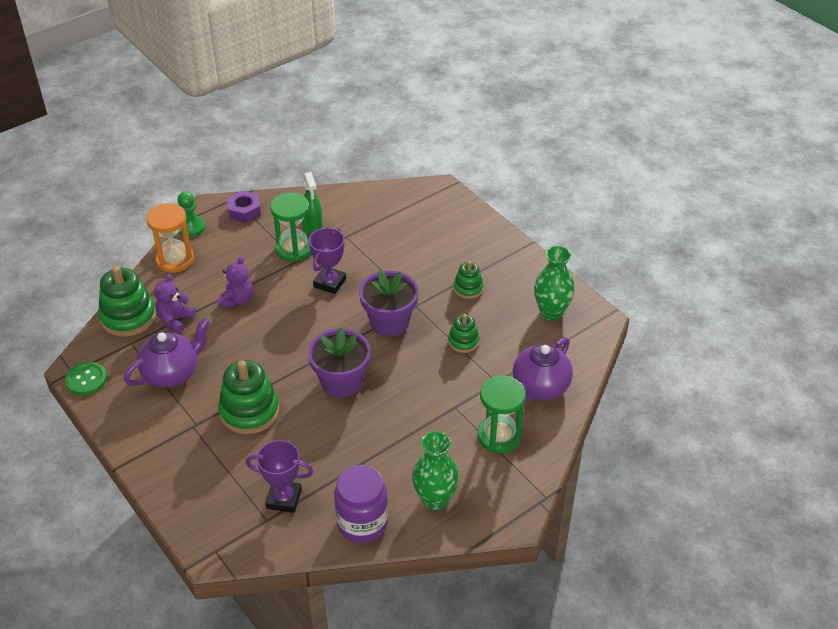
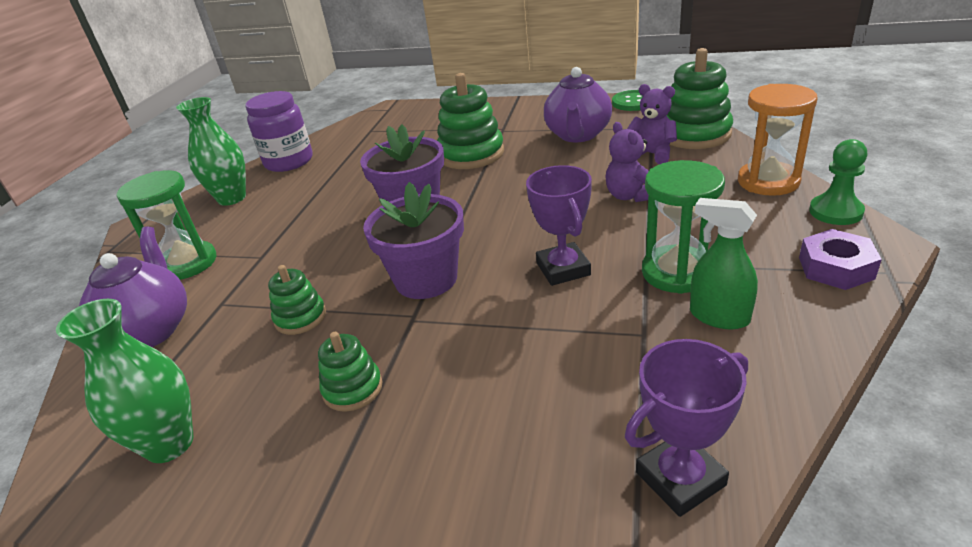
camera: 145 degrees right, 10 degrees down
purple teddy bear [154,274,196,334] -> purple teddy bear turned 45 degrees counterclockwise [627,84,677,164]
purple trophy [246,440,314,513] -> purple trophy moved to [625,339,748,517]

